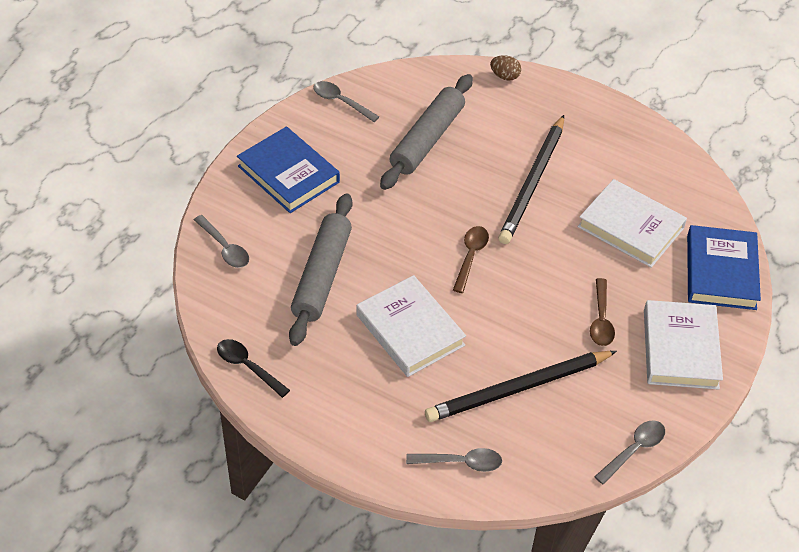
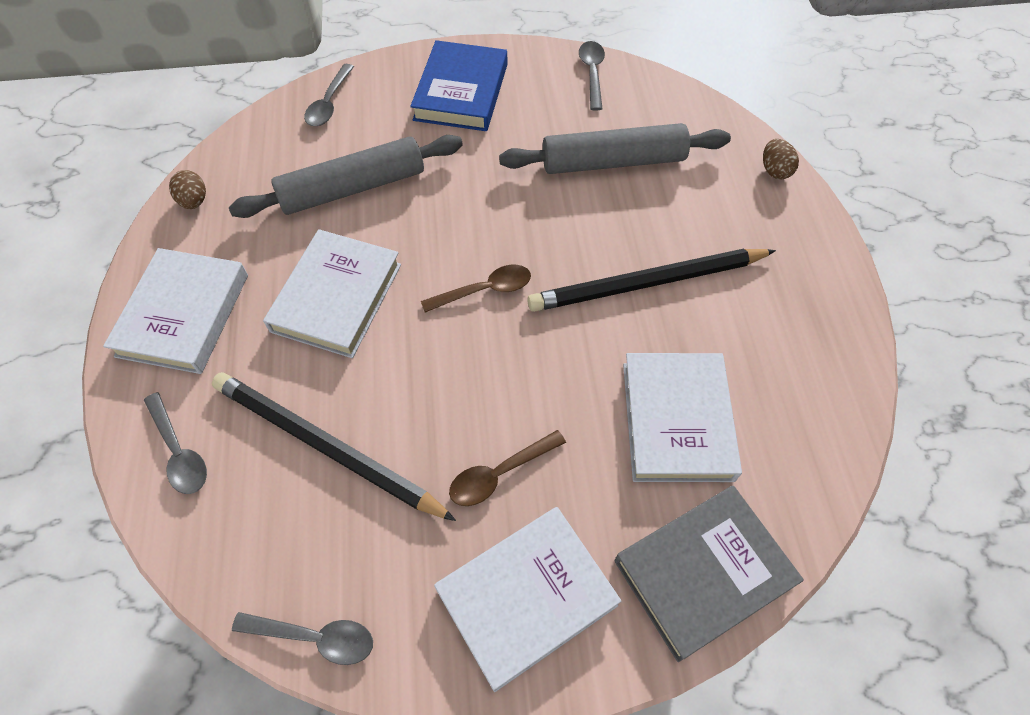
camera: 55 degrees right, 10 degrees up
black spoon [217,339,290,398] -> brown egg [169,170,206,209]
blue book [687,225,761,310] -> grey book [615,486,804,662]
none -> white book [103,248,248,374]

